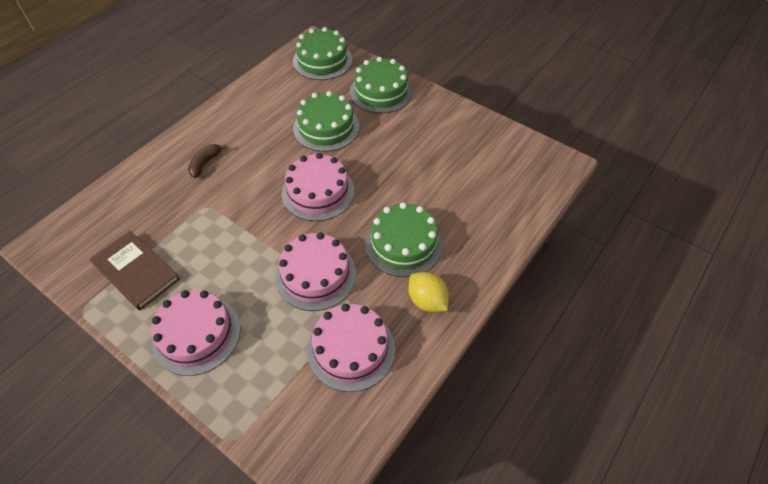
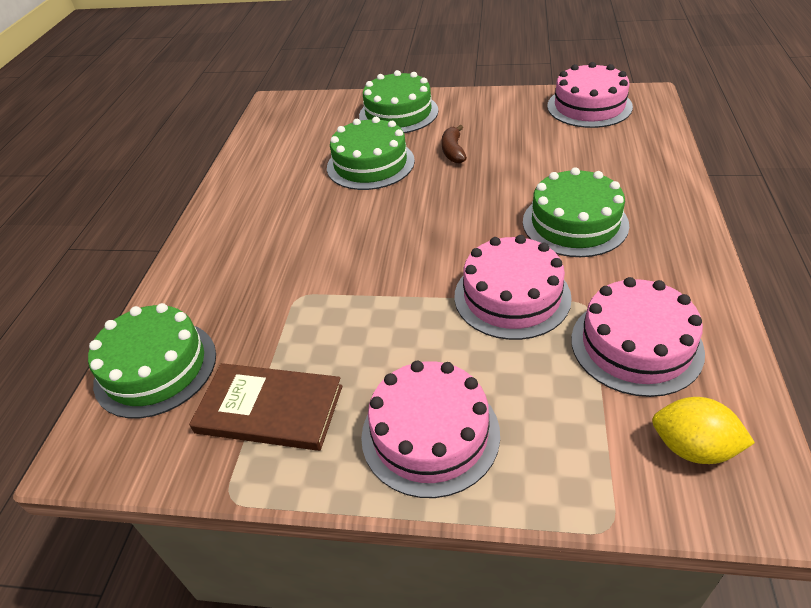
camera: 25 degrees left, 10 degrees down
brown banana [188,144,227,178] -> brown banana moved to [442,125,467,163]
pink cake [282,153,354,221] -> pink cake moved to [547,62,633,128]
green cake [293,27,352,80] -> green cake moved to [88,303,216,418]
yellow lemon [408,272,449,312] -> yellow lemon moved to [652,397,755,464]

